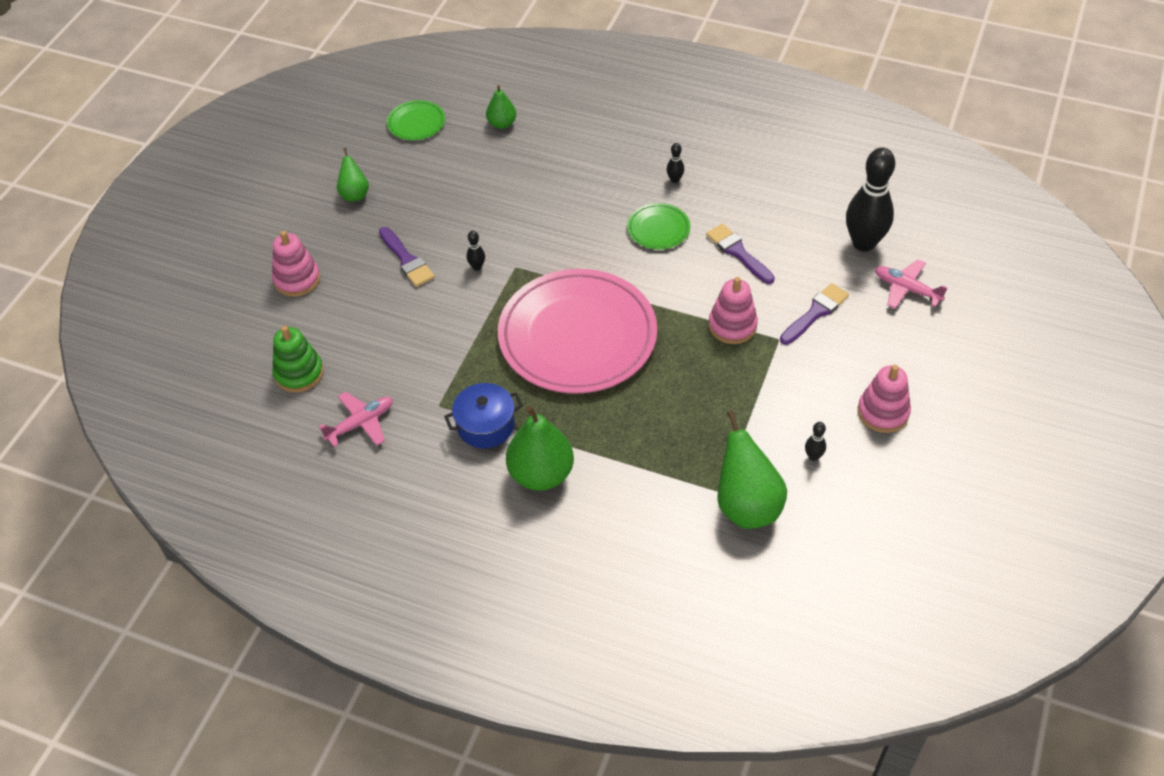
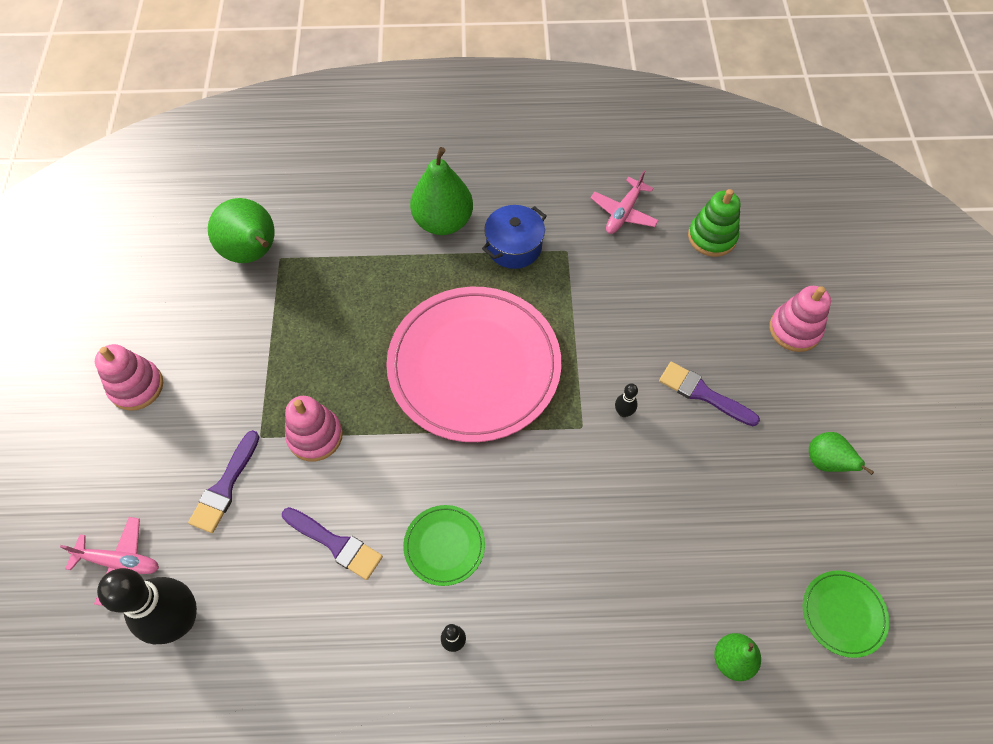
camera: 155 degrees right, 10 degrees up
black bowling pin [805,422,826,461] -> none

